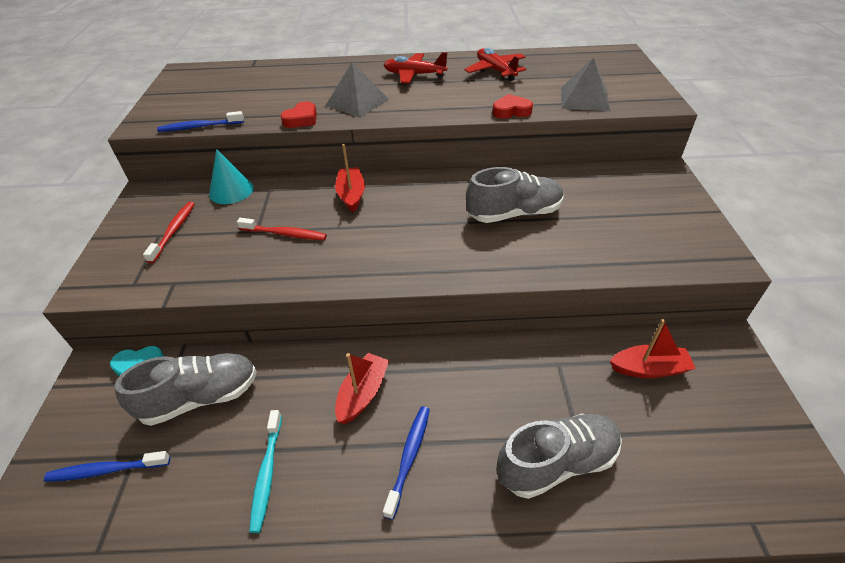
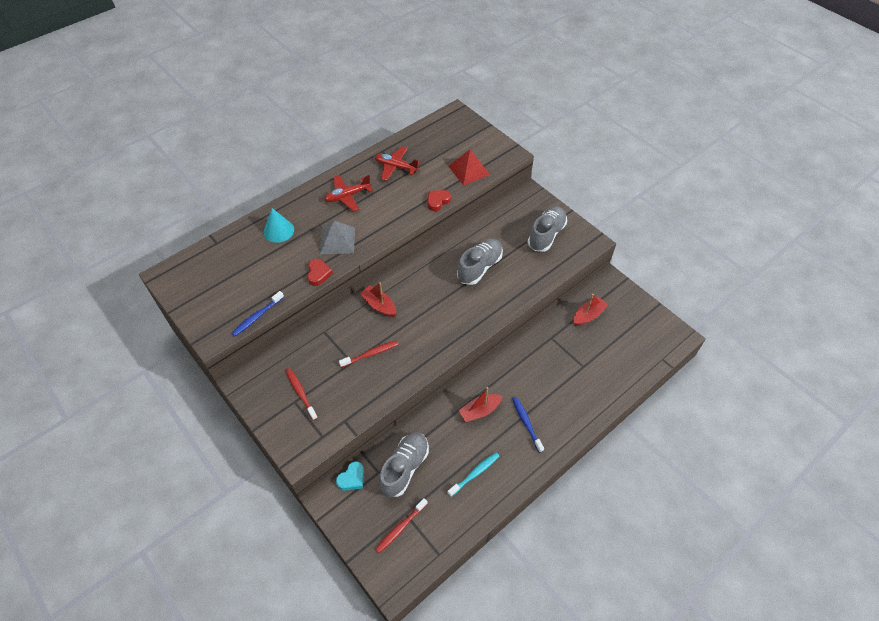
camera: 40 degrees left, 10 degrees up
blue toothbrush [44,451,170,482] -> red toothbrush [375,498,428,553]
turquoise cone [209,149,254,204] -> turquoise cone moved to [264,208,294,243]
turquoise toothbrush [249,410,282,533] -> turquoise toothbrush turned 90 degrees counterclockwise [448,452,499,497]
red boat [335,353,389,424] -> red boat turned 105 degrees counterclockwise [459,387,502,422]
grey shoe [497,414,622,499] -> grey shoe moved to [528,206,567,252]
grey pyramid [561,57,610,111] -> red pyramid [448,150,490,185]

